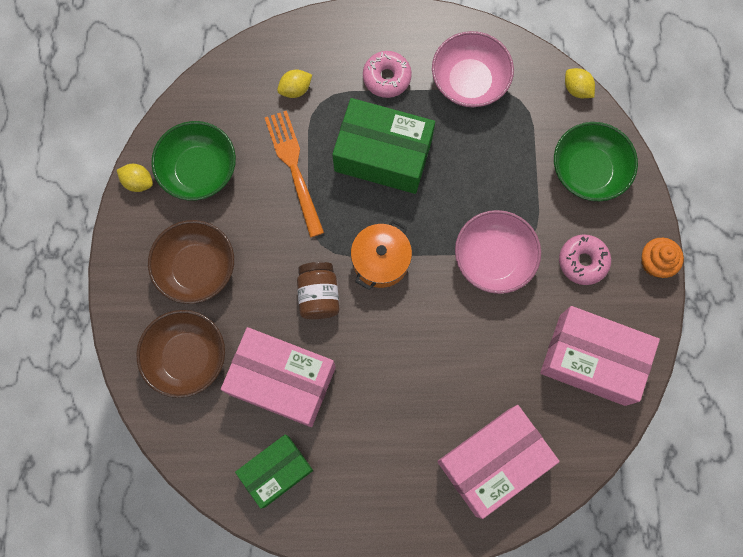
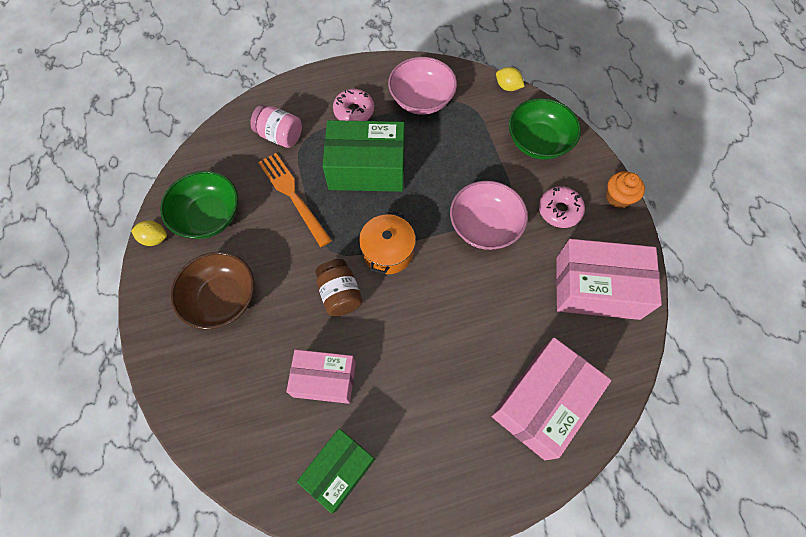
camera: 15 degrees left, 10 degrees down
brown bowl [136,310,225,398] -> none
pink box [221,327,336,427] -> pink box [286,349,356,404], size x0.65
yellow lemon [277,70,312,98] -> pink jar [250,105,302,148]

